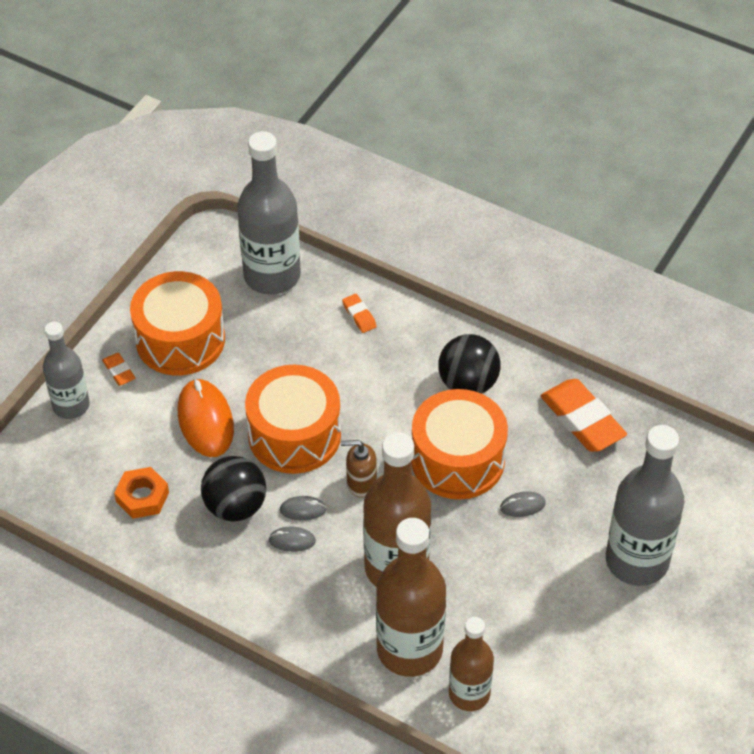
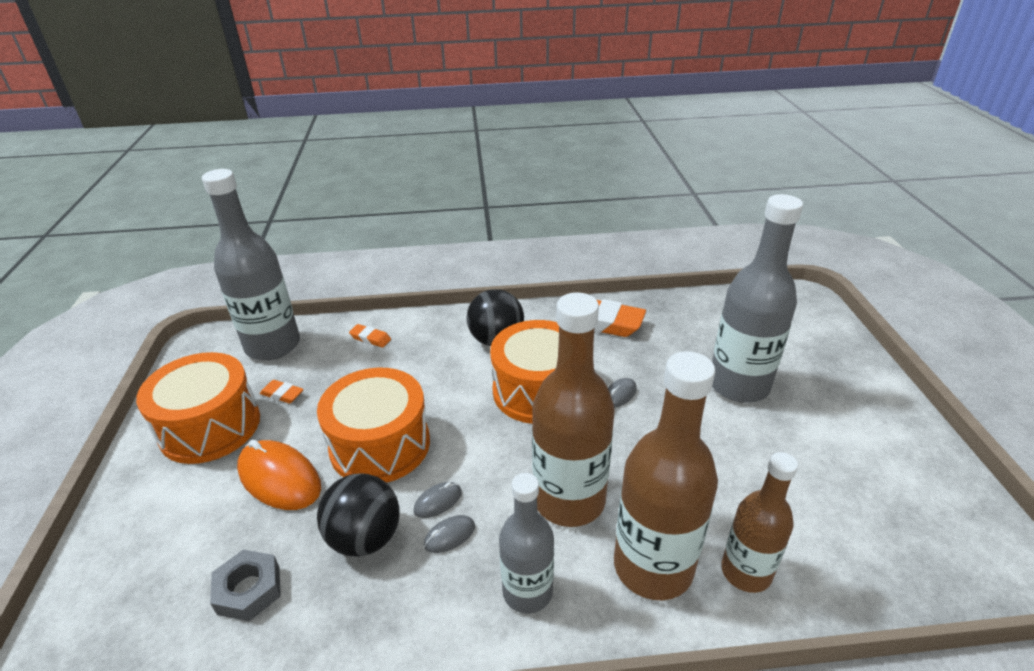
camera: 35 degrees left, 15 degrees down
grey bottle [43,322,90,419] -> grey bottle moved to [499,473,554,614]
orange eraser [102,353,135,386] -> orange eraser moved to [260,380,304,403]
orange nut [114,467,169,519] -> grey nut [210,549,281,621]
brown soap dispenser [341,440,377,498] -> none

